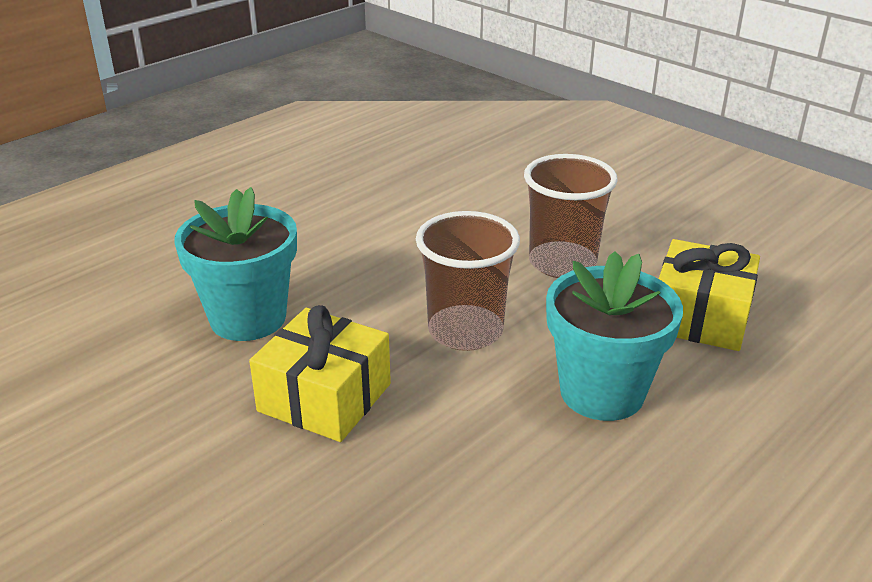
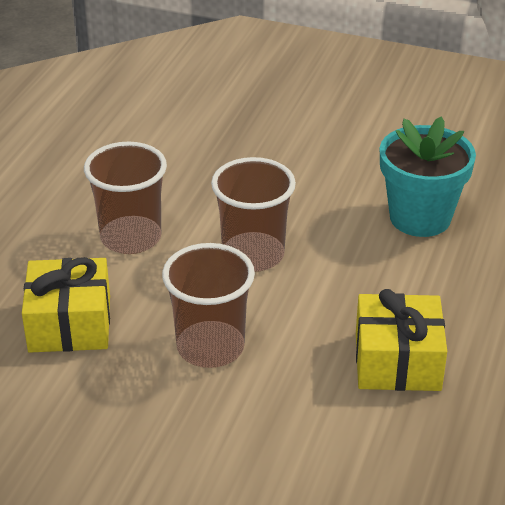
camera: 155 degrees right, 5 degrees up
yellow gift [249,305,391,442] -> yellow gift moved to [356,289,447,391]
turquoise flower pot [546,251,683,421] -> brown cup [84,142,167,254]

